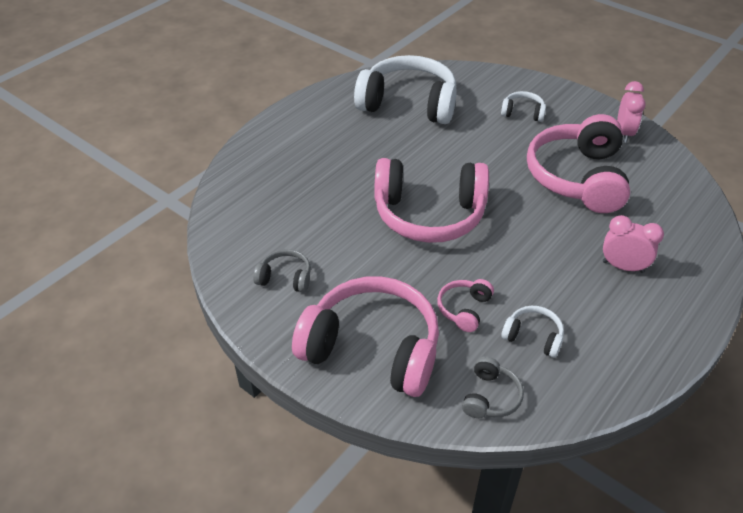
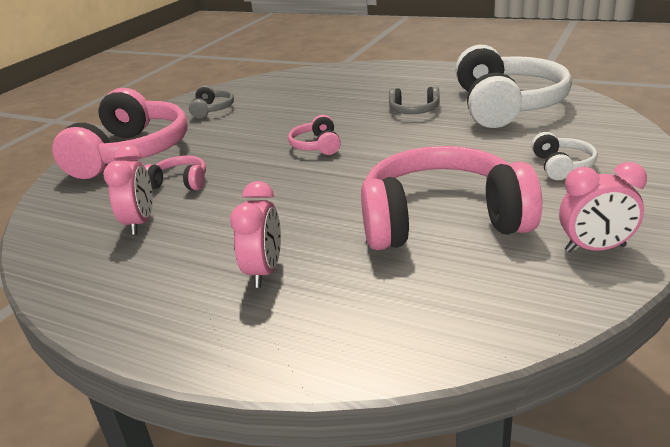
camera: 80 degrees right, 15 degrees down
pink headphones [374,158,489,243] -> pink headphones [288,115,341,155], size x0.44
grey headphones [462,356,524,418] -> grey headphones moved to [389,86,439,114]
white headphones [501,306,564,358] -> pink clock [103,145,153,235]

